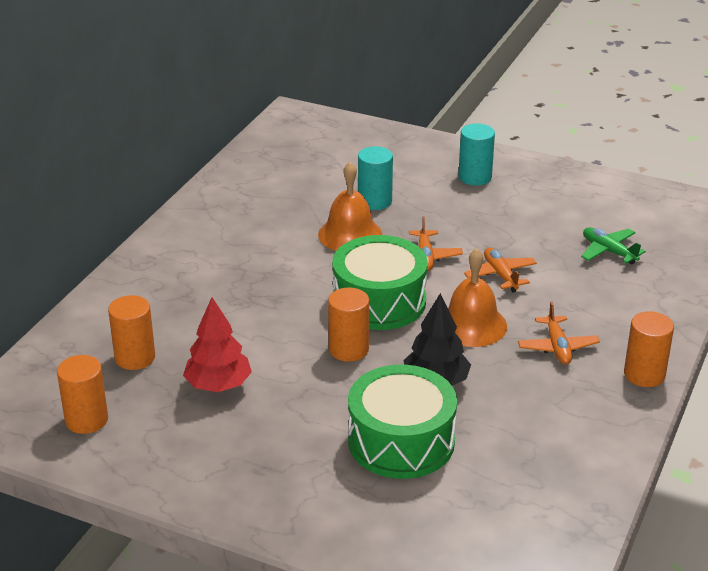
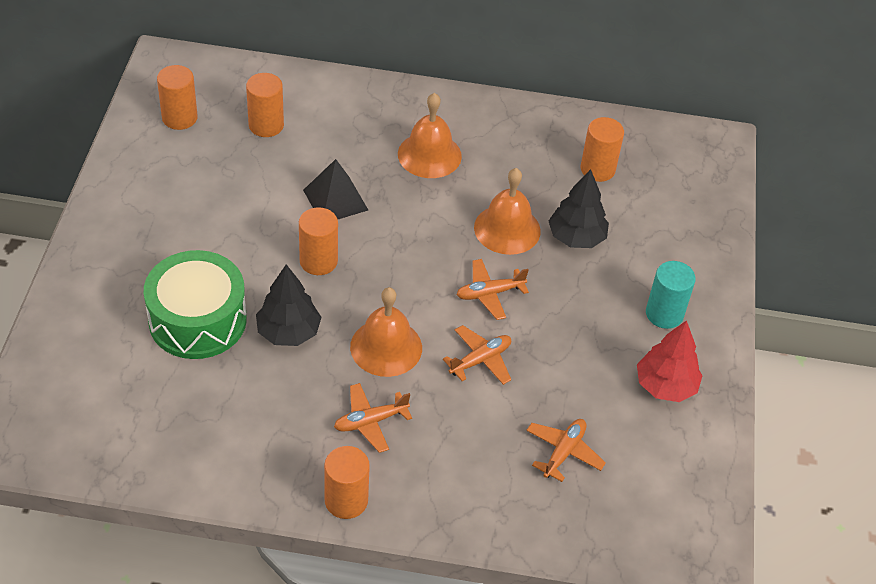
camera: 70 degrees right, 15 degrees up
red tree [183,297,252,392] -> red tree moved to [637,321,703,402]
green drum [332,235,428,330] -> none
turquoise cylinder [358,146,393,210] -> black tree [549,169,609,248]
green plane [581,227,646,264] -> orange plane [526,419,606,482]
none -> black pyramid [303,159,368,219]
none -> orange bell [398,93,462,178]
none -> orange cylinder [581,117,624,182]

